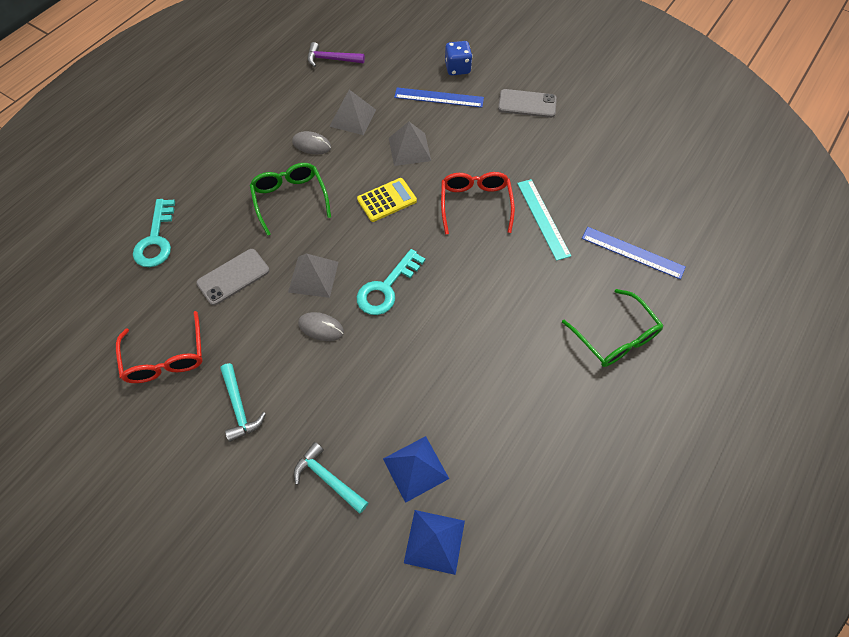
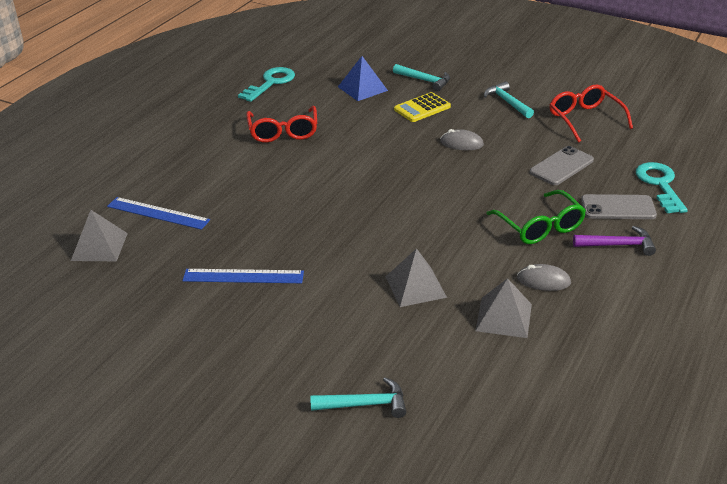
camera: 175 degrees right, 25 degrees down
grey pyramid [288,253,339,298] -> grey pyramid moved to [71,210,128,261]
purple hammer [308,42,365,67] -> purple hammer moved to [573,226,656,256]
yellow calculator [357,178,417,222] -> yellow calculator moved to [394,92,451,122]
turquoise key [357,249,426,315] -> turquoise key moved to [238,67,295,102]
blue ruler [394,87,484,108] -> blue ruler moved to [182,269,304,283]
blue pyramid [404,510,465,575] -> none
red glasses [441,172,515,234] -> red glasses moved to [246,106,317,142]
blue dice [445,41,472,75] -> turquoise hammer [310,377,406,418]
grey phone [498,89,557,118] -> grey phone moved to [581,194,657,219]
turquoise ruler [517,179,571,261] -> none
green glasses [562,289,664,367] -> none

